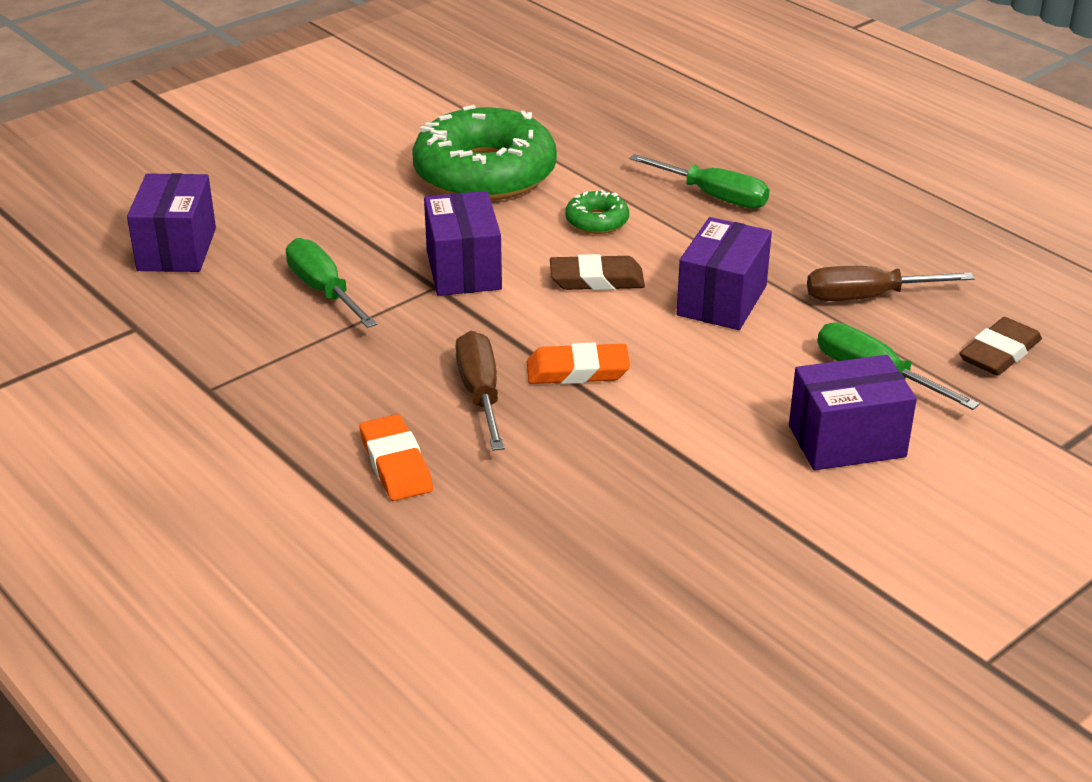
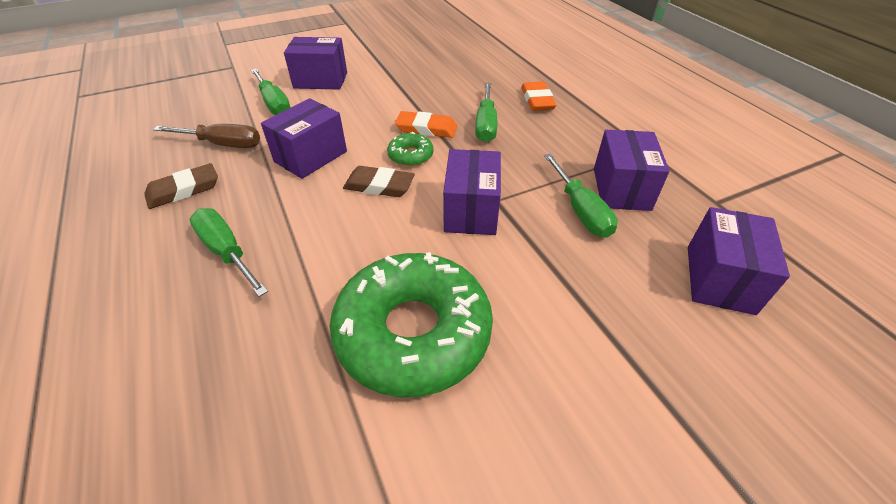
camera: 165 degrees left, 10 degrees up
brown screwdriver [455,331,505,451] -> green screwdriver [475,83,497,142]
green donut [565,190,629,234] -> green donut moved to [387,132,434,166]
brown eraser [960,317,1042,376] -> brown eraser moved to [144,163,218,209]
none -> purple box [594,130,670,211]

